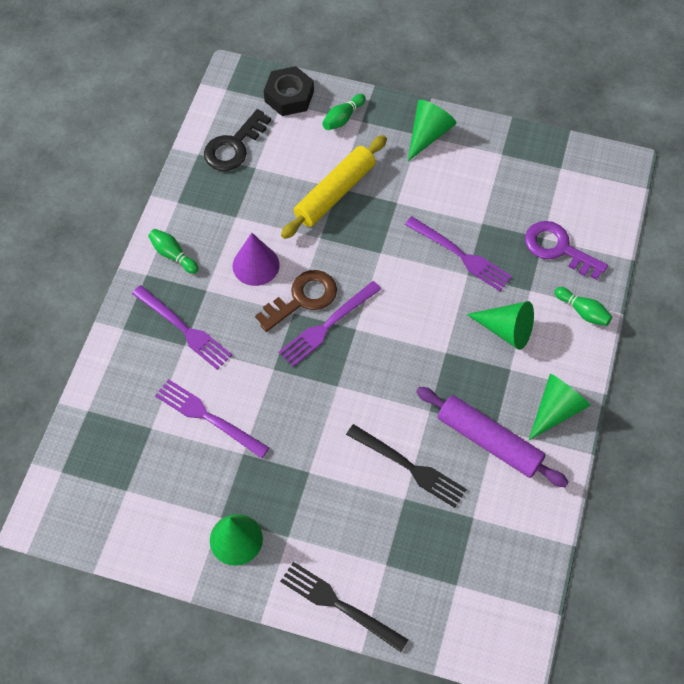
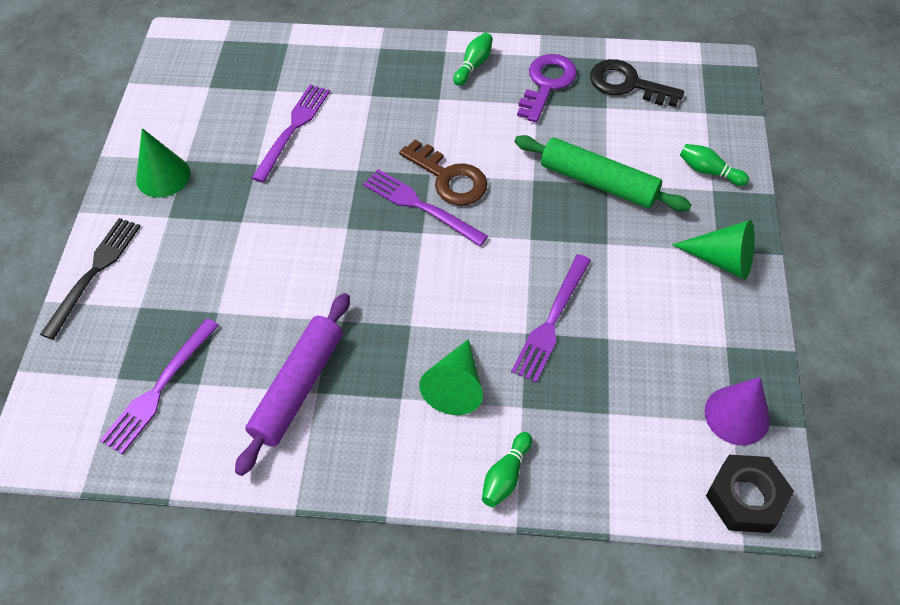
camera: 80 degrees right, 5 degrees down
purple fork [132,285,232,370] -> purple fork moved to [100,318,219,455]
purple cone [233,233,280,286] -> purple cone moved to [705,377,770,445]
black nut [264,66,314,116] -> black nut moved to [706,455,794,533]
yellow rolling pin [281,135,387,239] -> green rolling pin [514,135,692,212]
black fork [346,424,467,508] -> none
purple key [525,221,608,280] -> purple key moved to [517,54,577,123]
green cone [529,374,591,440] -> none

